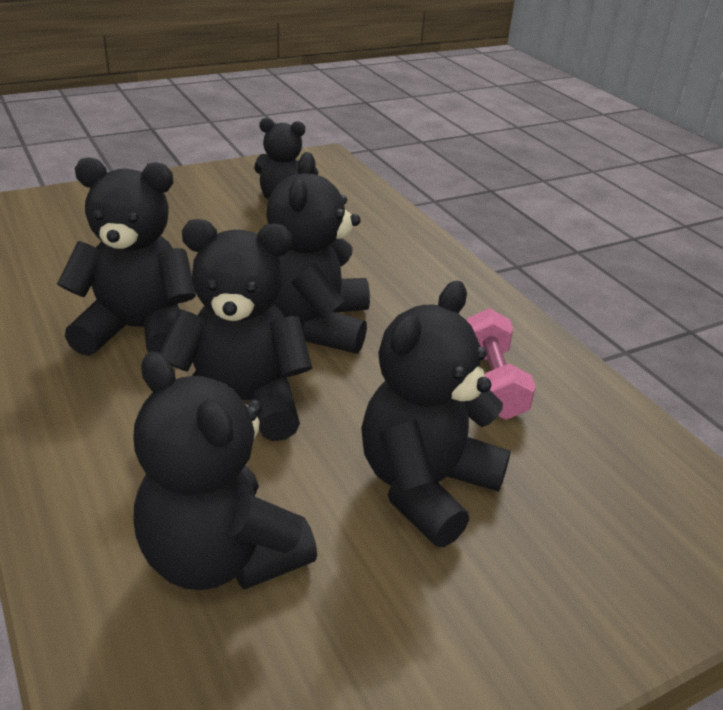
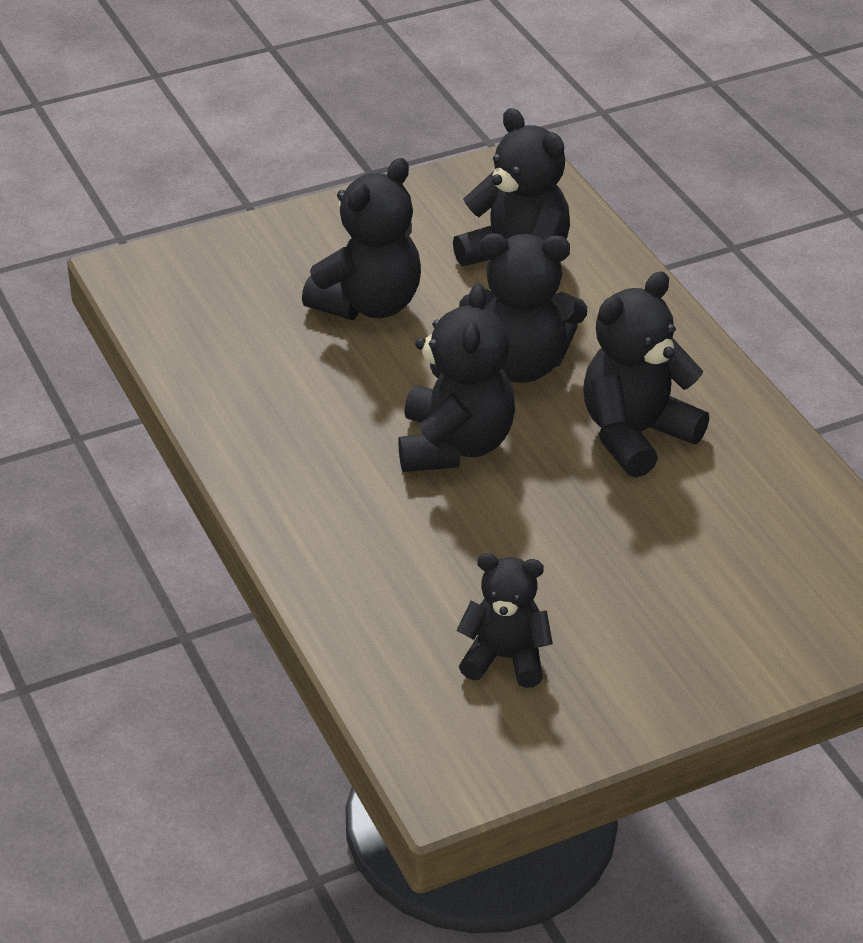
camera: 175 degrees left, 5 degrees up
black teddy bear [57,157,196,356] -> black teddy bear turned 135 degrees clockwise [583,272,709,478]
pink dumbbell [466,308,536,420] -> none

